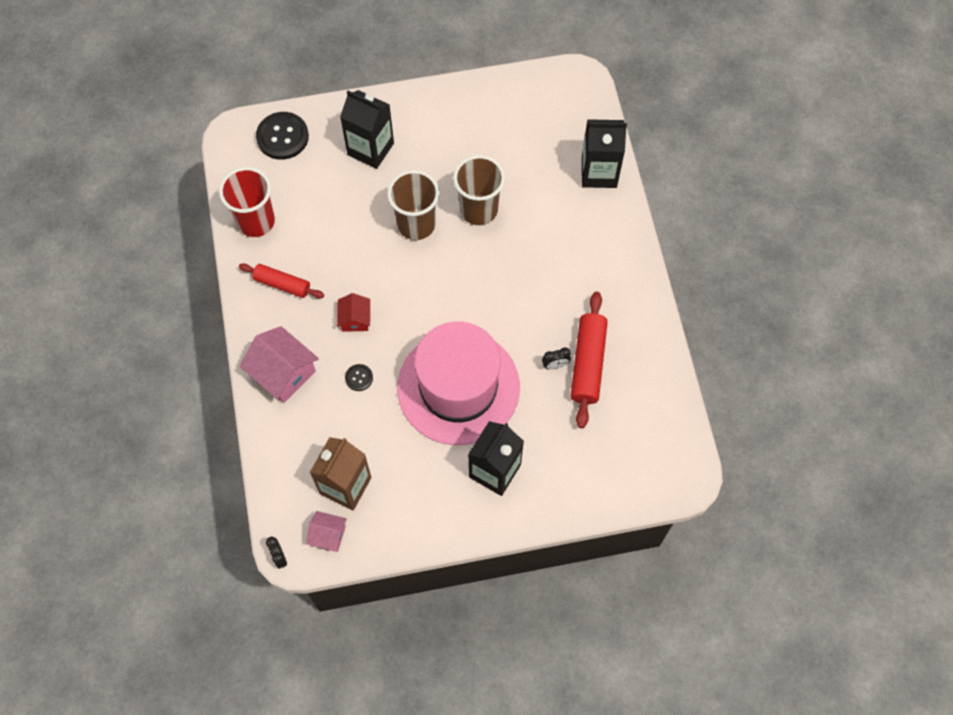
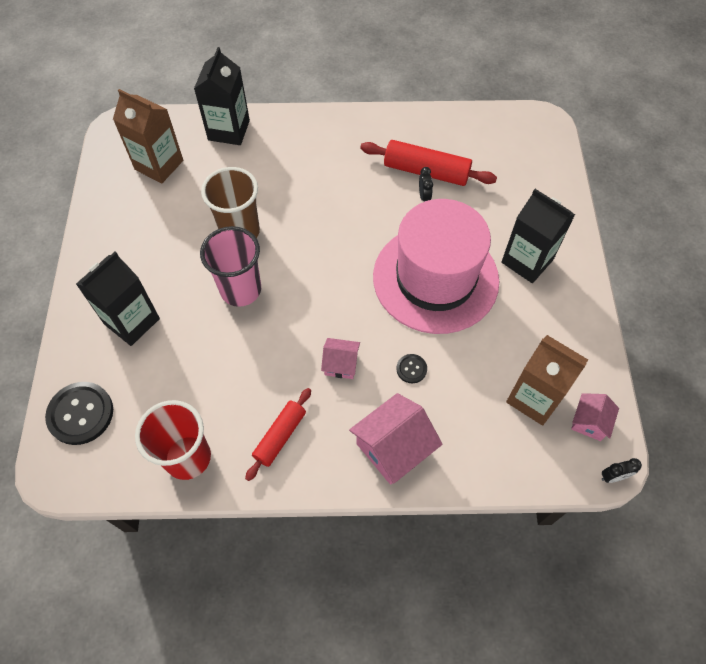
camera: 80 degrees left, 5 degrees down
red house [337,293,370,332] -> pink house [321,338,360,379]
brown cup [387,170,440,240] -> pink cup [200,226,261,307]
none -> brown carton [113,89,183,184]

